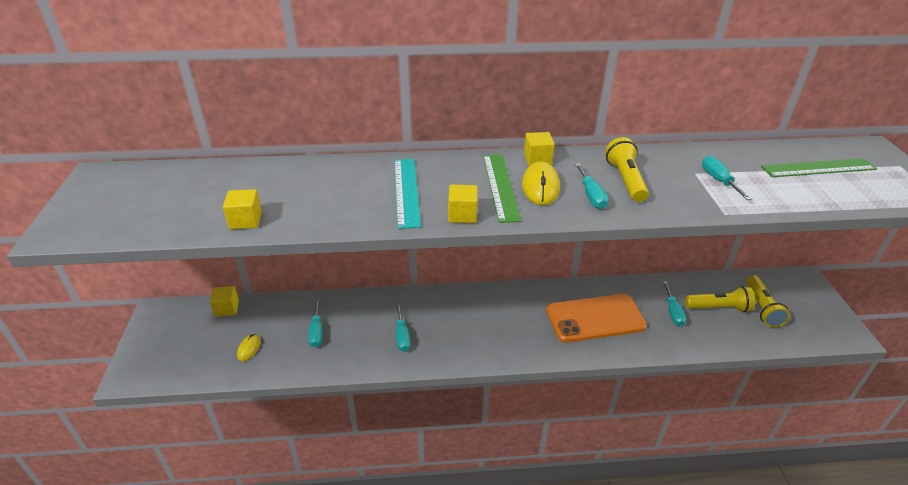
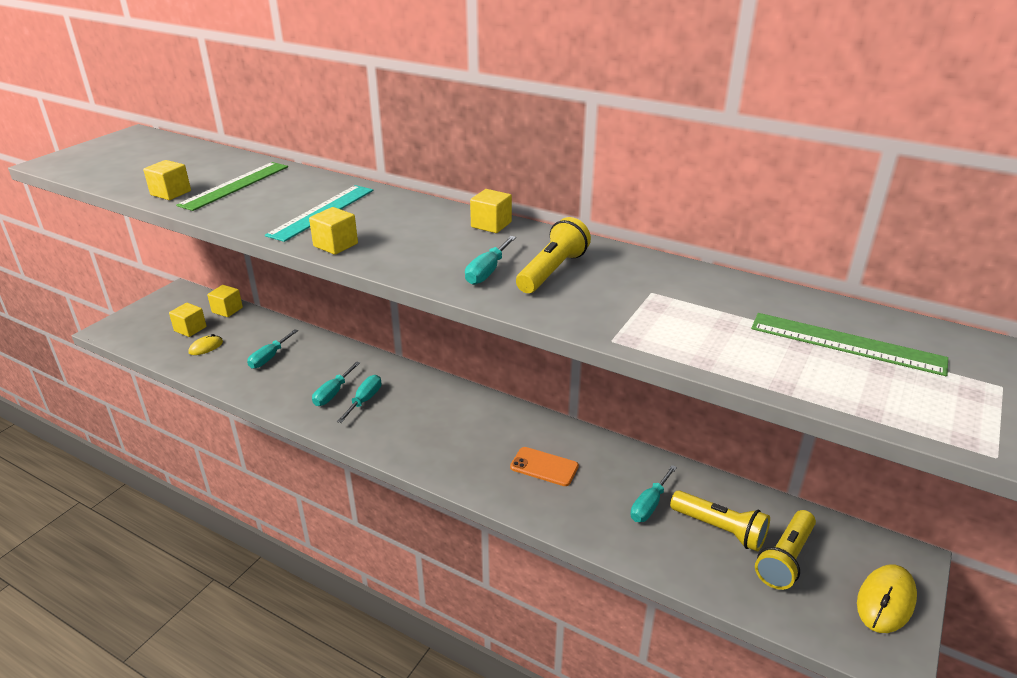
camera: 35 degrees right, 5 degrees down
green ruler [483,155,521,223] -> green ruler moved to [176,162,288,211]
yellow mouse [522,161,560,205] -> yellow mouse moved to [857,564,917,633]
orange phone [546,294,647,343] -> orange phone [510,447,579,486], size x0.51
turquoise screwdriver [702,156,752,200] -> turquoise screwdriver moved to [337,375,381,423]
none -> yellow cube [169,303,207,337]

